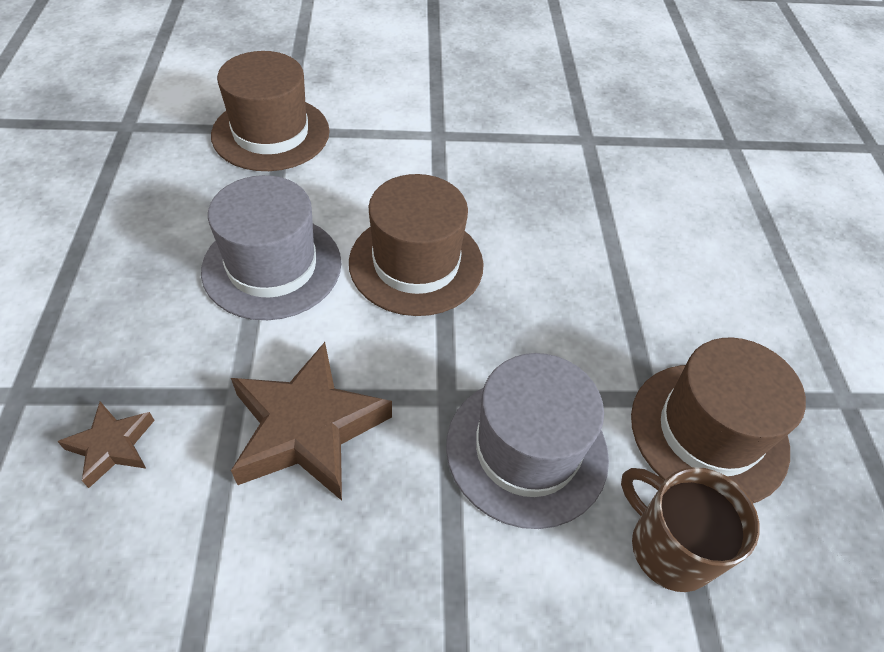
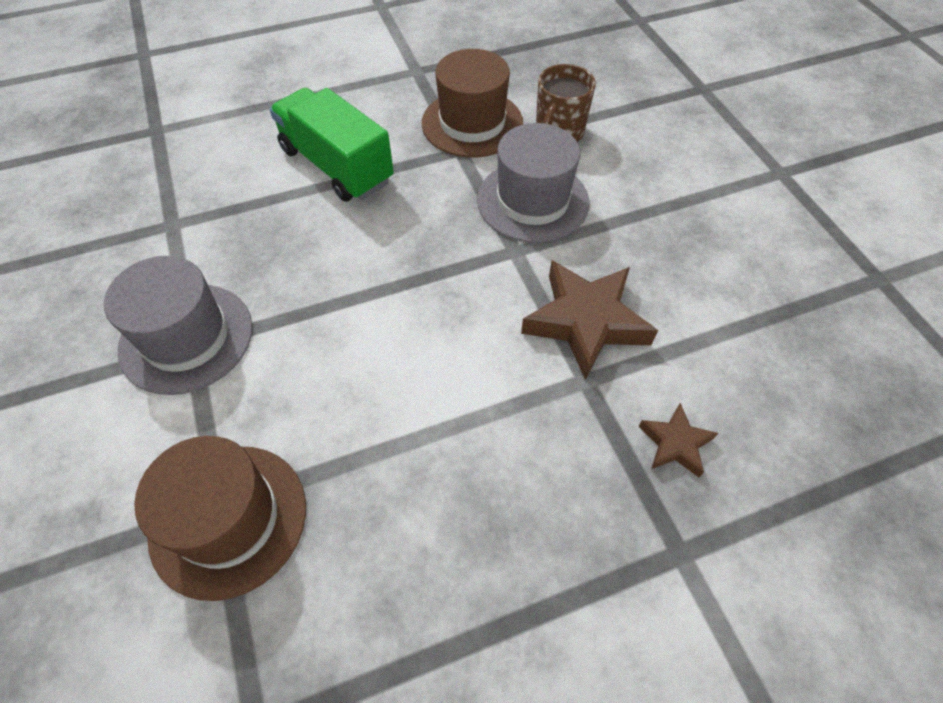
camera: 105 degrees left, 5 degrees up
grey hat [201,175,341,320] -> grey hat moved to [104,256,252,395]
brown hat [349,174,484,316] -> none
none -> green truck [269,88,394,202]

